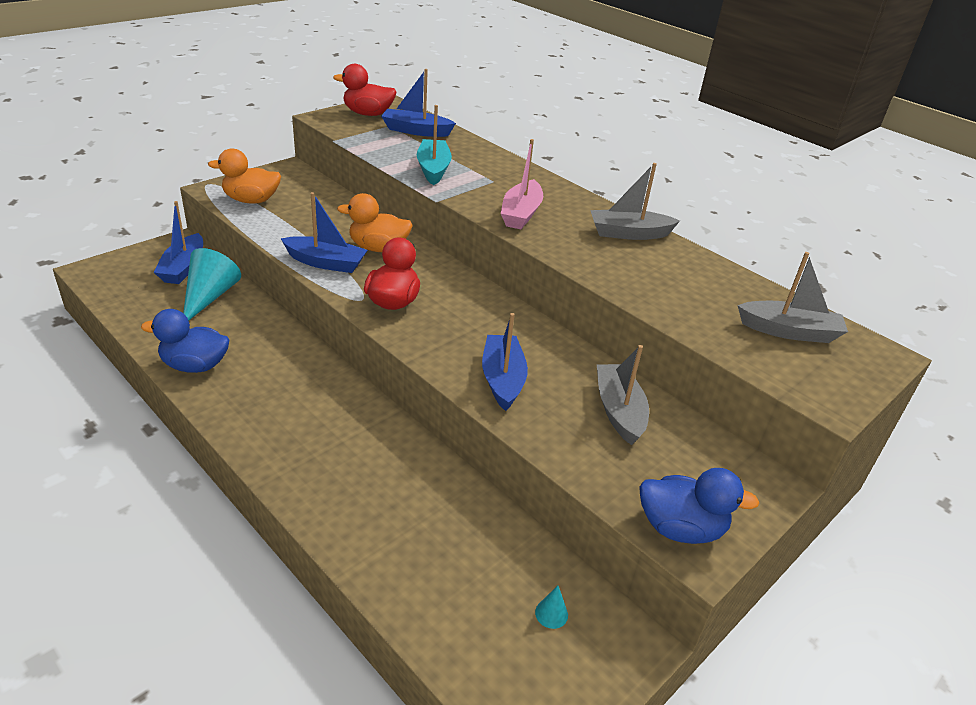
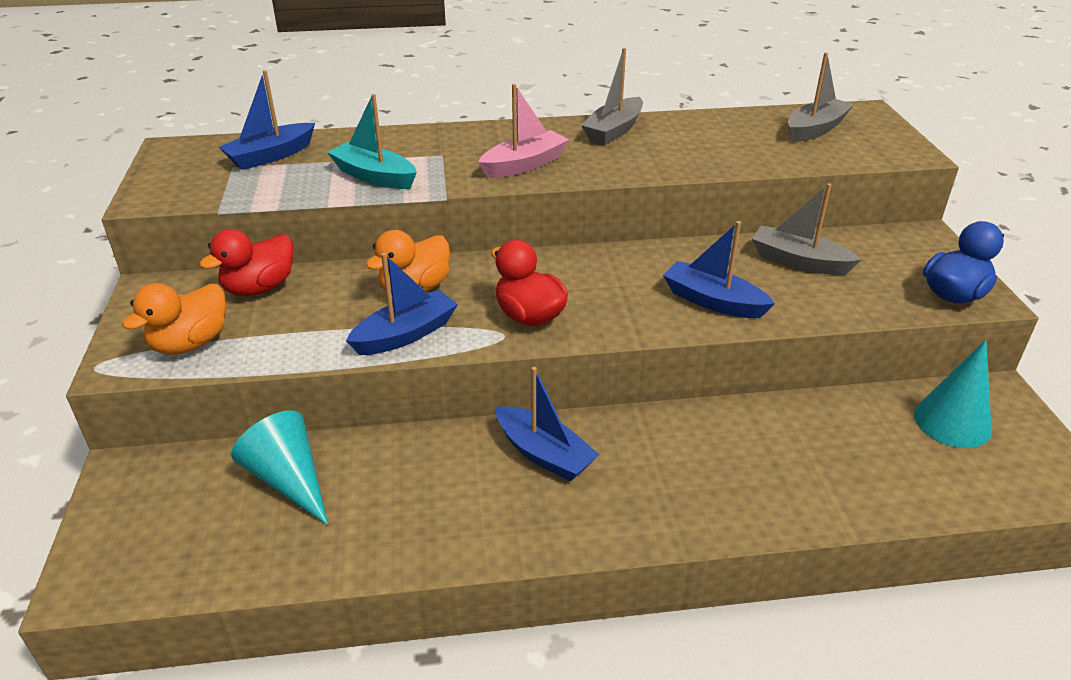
camera: 50 degrees left, 0 degrees up
blue duck [141,309,230,373] -> none
blue boat [154,201,203,284] -> blue boat moved to [496,367,600,481]
red duck [333,64,396,116] -> red duck moved to [200,229,293,296]
pink boat [501,139,543,229] -> pink boat turned 90 degrees counterclockwise [478,84,569,178]
turquoise cone [535,586,568,629] -> turquoise cone [914,340,992,448], size x2.35

